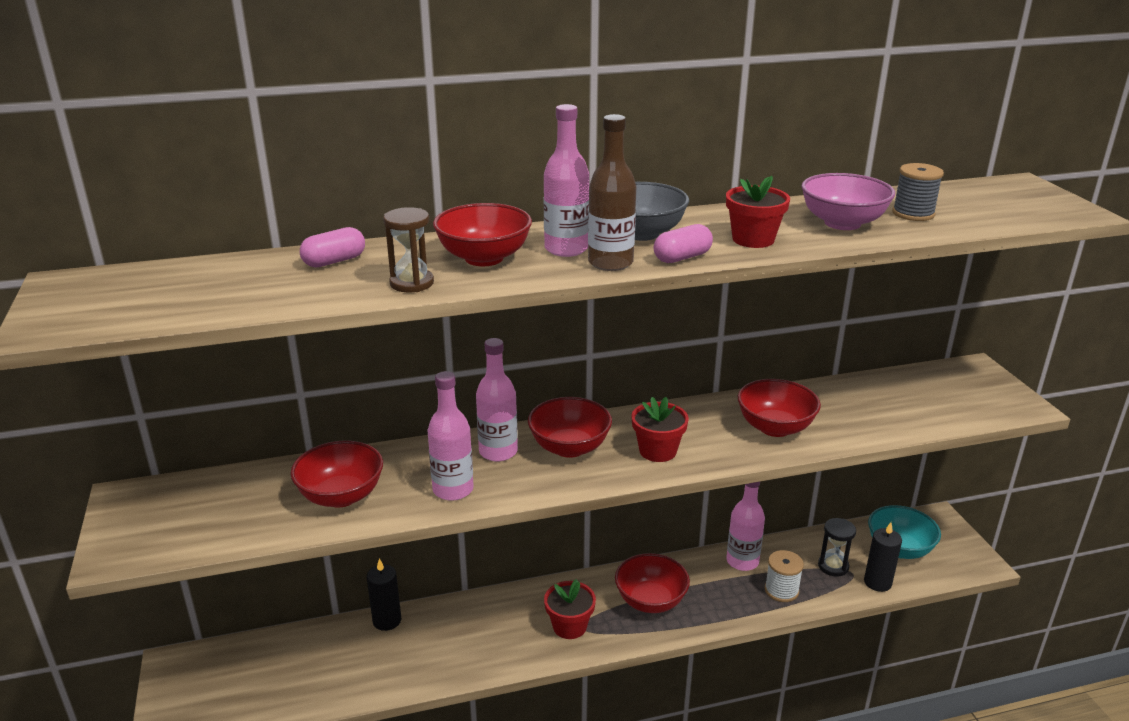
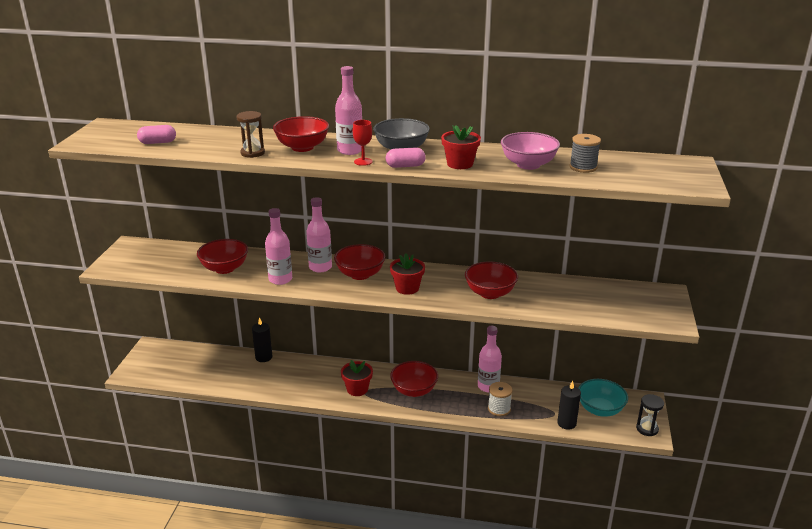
camera: 25 degrees right, 0 degrees up
pink capsule [300,227,365,268] -> pink capsule moved to [137,125,176,144]
brown bottle [588,114,636,271] -> red goblet [353,120,373,166]
black hourglass [818,518,856,576] -> black hourglass moved to [636,394,664,436]

